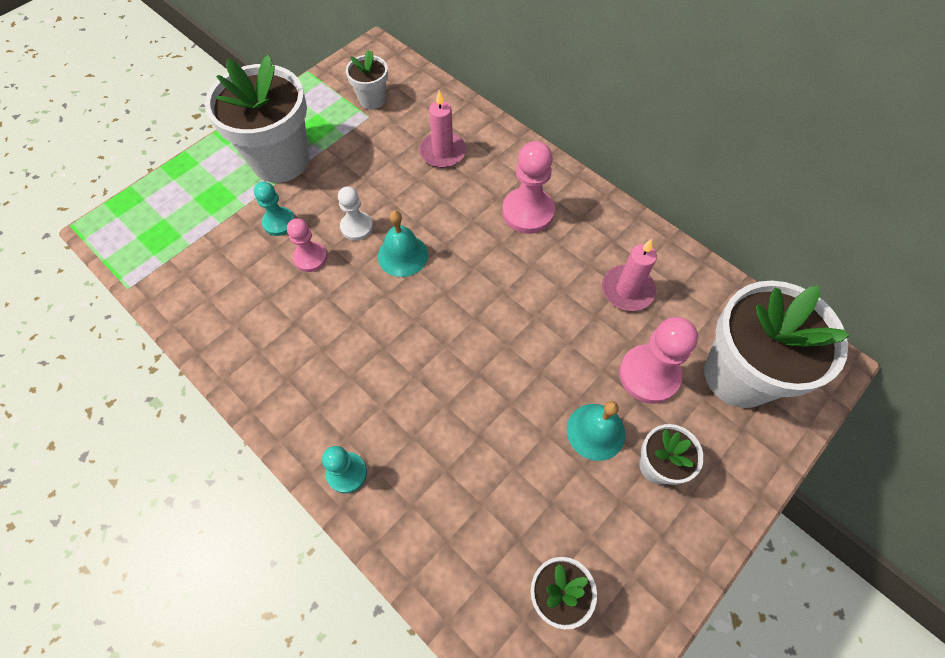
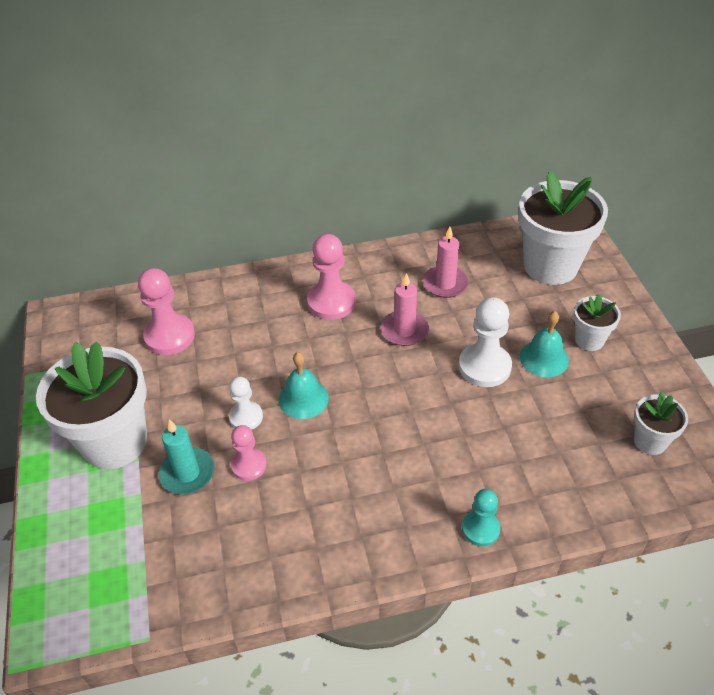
camera: 55 degrees left, 15 degrees down
turquoise pawn [254,182,295,236] -> turquoise candle [159,419,215,494]
white flower pot [346,50,388,109] -> none
pink candle [419,90,466,168] -> pink candle moved to [381,273,429,346]
pink pawn [619,317,698,404] -> pink pawn moved to [138,268,195,355]
none -> white pawn [459,297,512,387]

